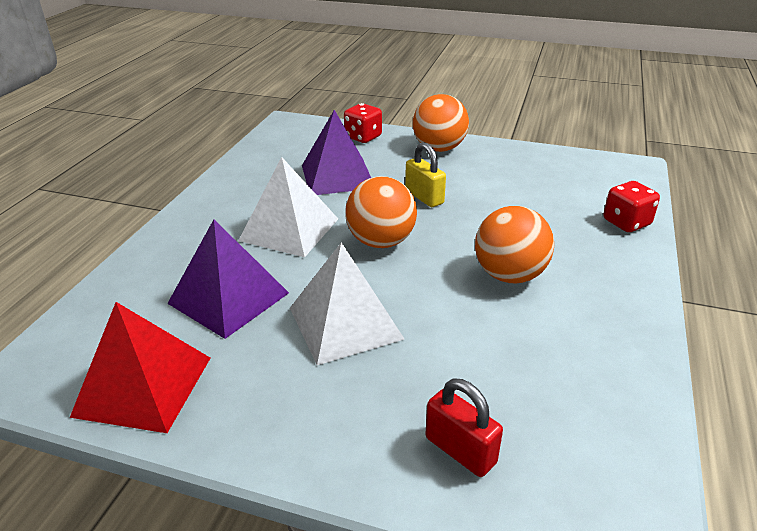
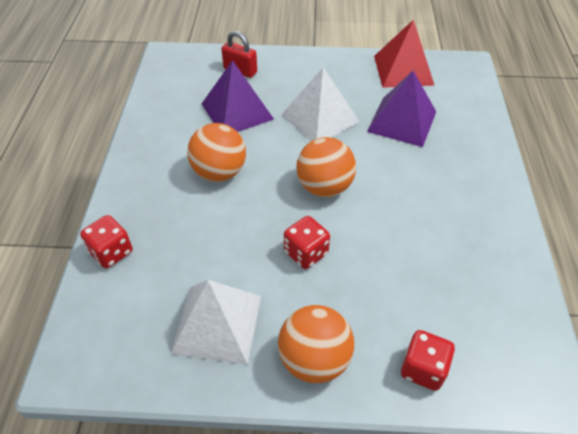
camera: 165 degrees right, 15 degrees up
white pyramid [238,157,338,257] -> white pyramid moved to [171,280,261,365]
purple pyramid [302,110,371,195] -> purple pyramid moved to [202,60,274,132]
yellow padlock [405,142,446,207] -> red dice [284,216,330,269]

